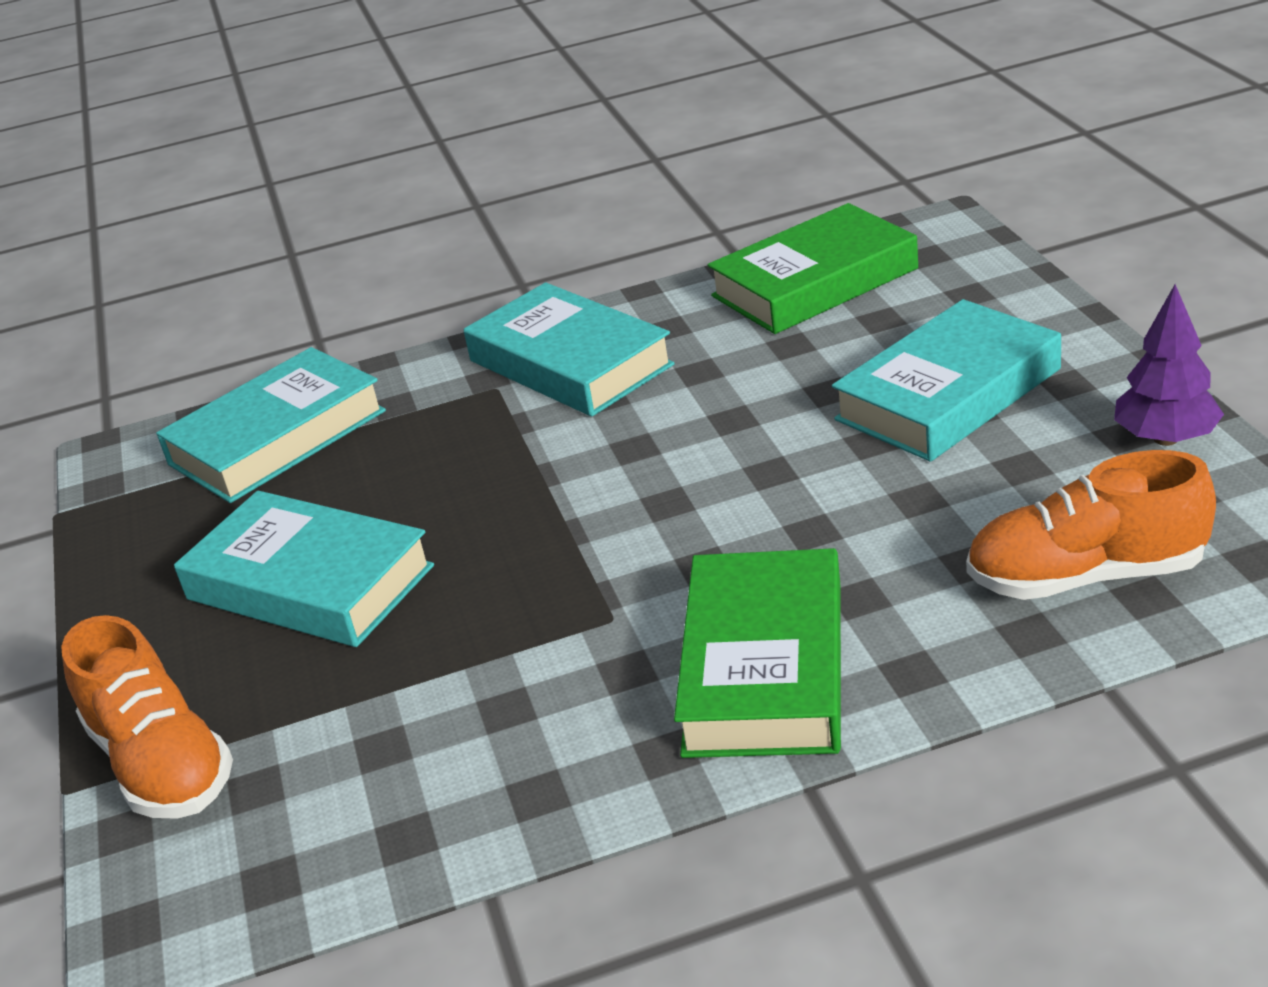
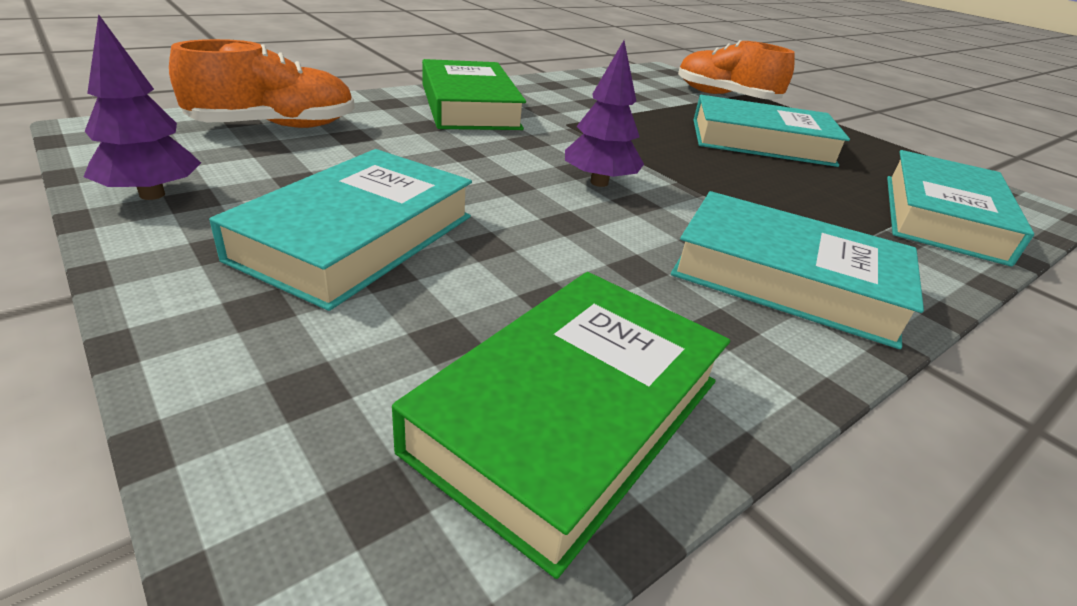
camera: 150 degrees right, 0 degrees up
none -> purple tree [565,40,644,187]

